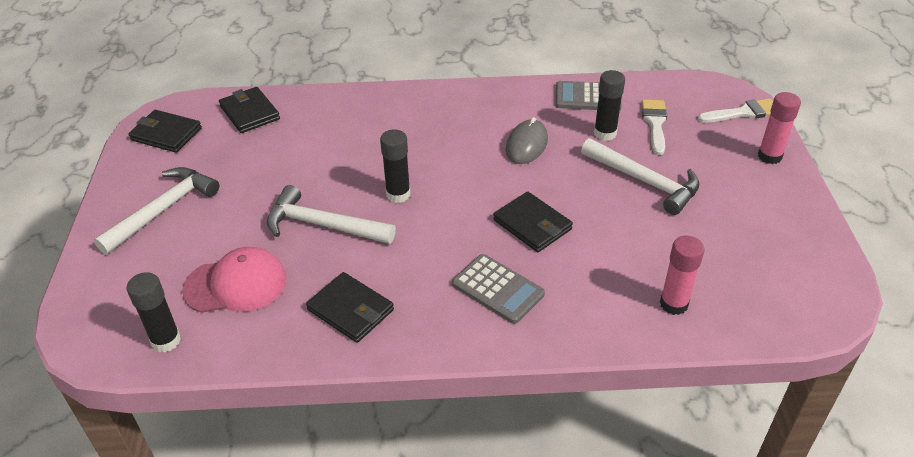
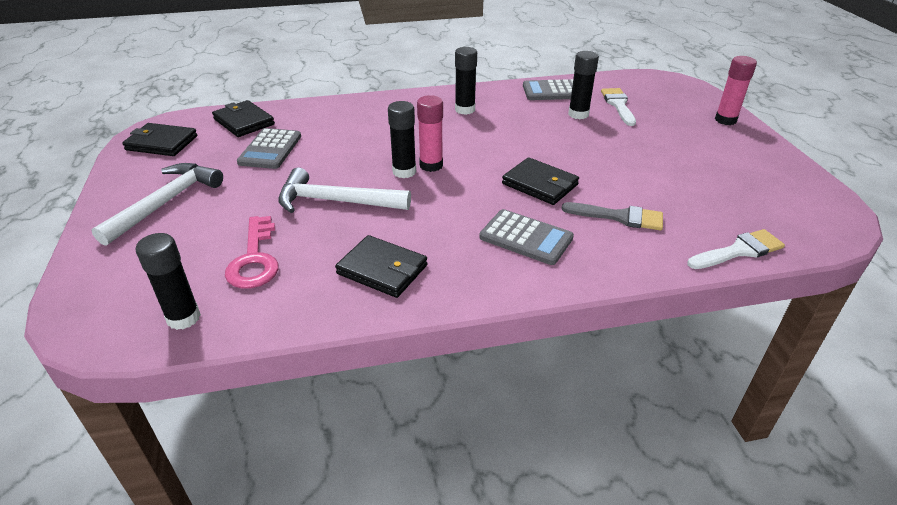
camera: 10 degrees left, 5 degrees down
pink cap [182,247,287,313] -> pink key [225,216,279,289]
grey mouse [505,117,548,164] -> none
white hammer [581,138,700,215] -> none
pink glue stick [660,236,704,315] -> pink glue stick moved to [417,95,443,172]
white brush [698,98,773,123] -> white brush moved to [687,229,785,269]
none -> grey calculator [237,128,301,169]
none -> black glue stick [455,47,477,115]
none -> grey brush [561,202,663,230]

